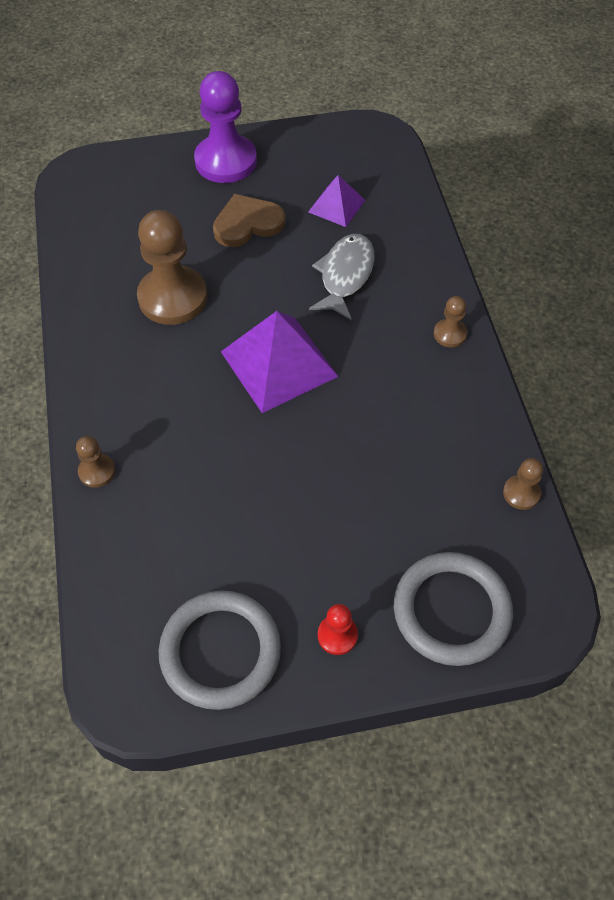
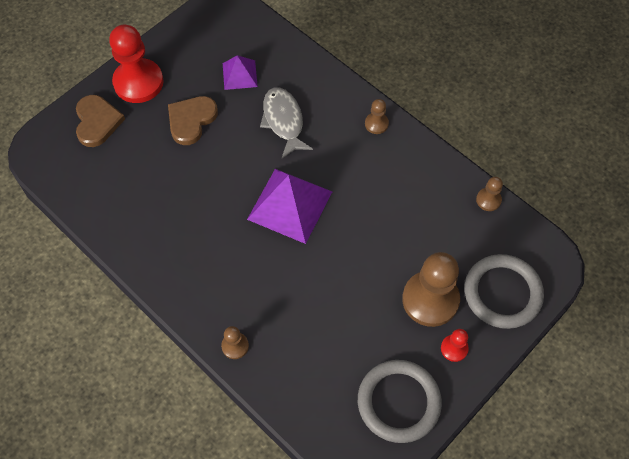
camera: 35 degrees left, 5 degrees up
brown pawn [137,210,207,325] -> brown pawn moved to [402,252,460,327]
purple pawn [194,71,257,183] -> red pawn [109,25,164,103]
none -> brown heart [76,95,125,147]

